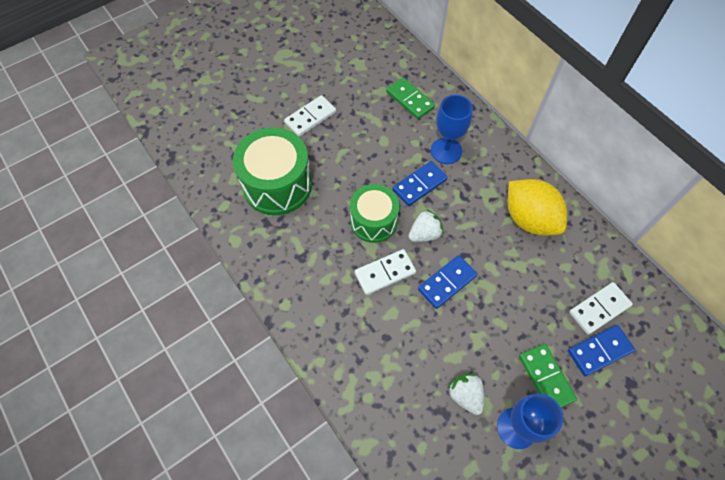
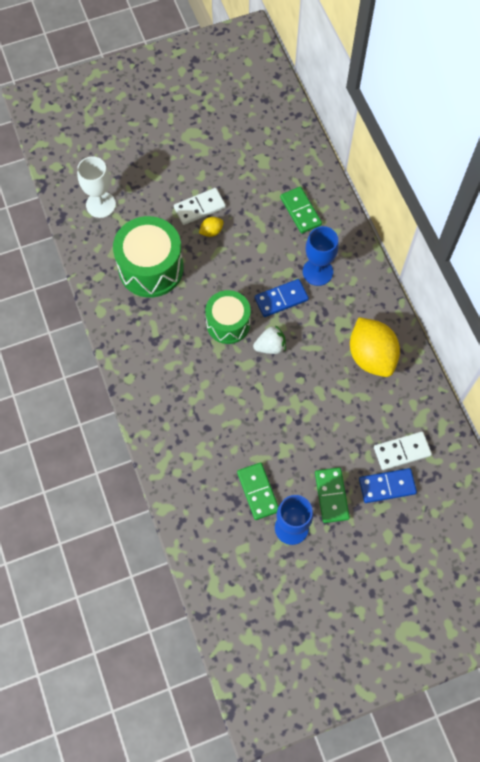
camera: 15 degrees right, 5 degrees up
white domino [355,249,416,295] -> none
blue domino [418,255,477,309] -> none
white strawberry [447,373,484,415] -> green domino [237,462,279,520]
none -> white goblet [77,157,116,218]
none -> yellow lemon [199,217,224,237]

